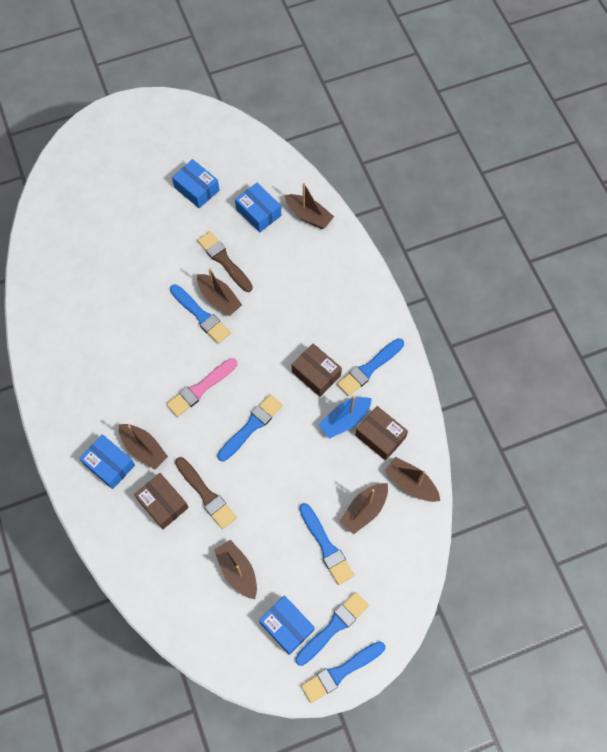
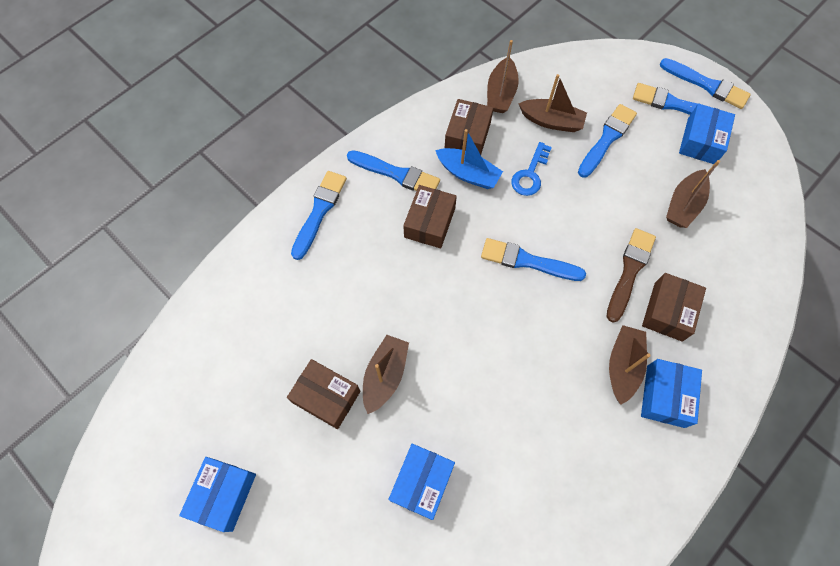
camera: 115 degrees left, 0 degrees up
pink brush [166,358,237,417] -> none
blue brush [170,284,231,344] -> blue brush moved to [291,171,347,260]
brown brush [197,231,253,292] -> brown box [287,359,360,429]
blue box [235,183,281,233] -> blue box moved to [389,444,455,520]
brown boat [285,183,334,229] -> none
none -> blue key [511,142,552,196]

